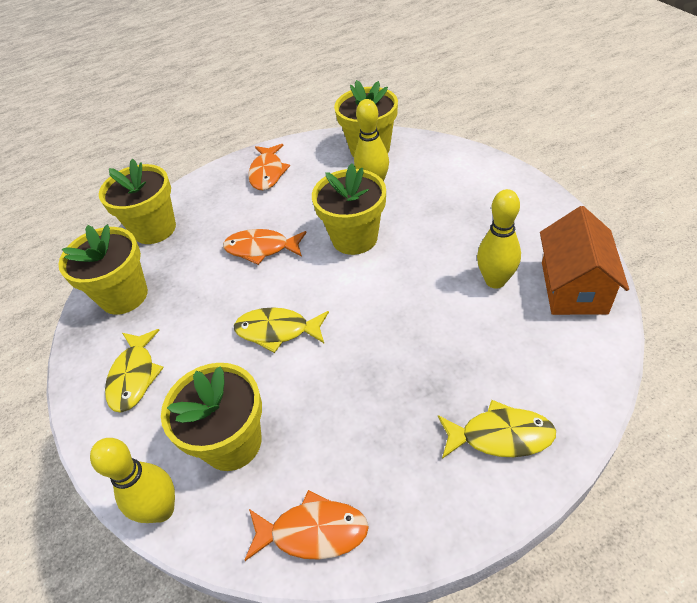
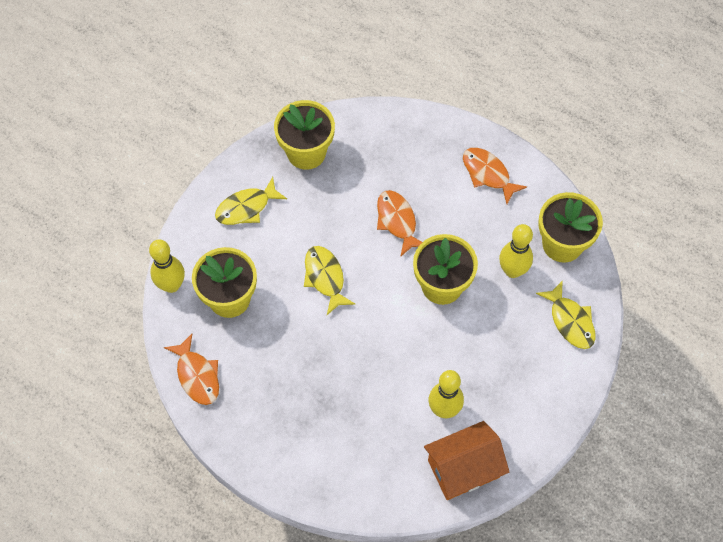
camera: 55 degrees right, 15 degrees up
yellow flower pot [99,159,176,244] -> none
orange fish [248,144,290,190] -> orange fish turned 75 degrees clockwise [463,148,527,204]
yellow fish [438,400,556,459] -> yellow fish moved to [536,280,596,349]

